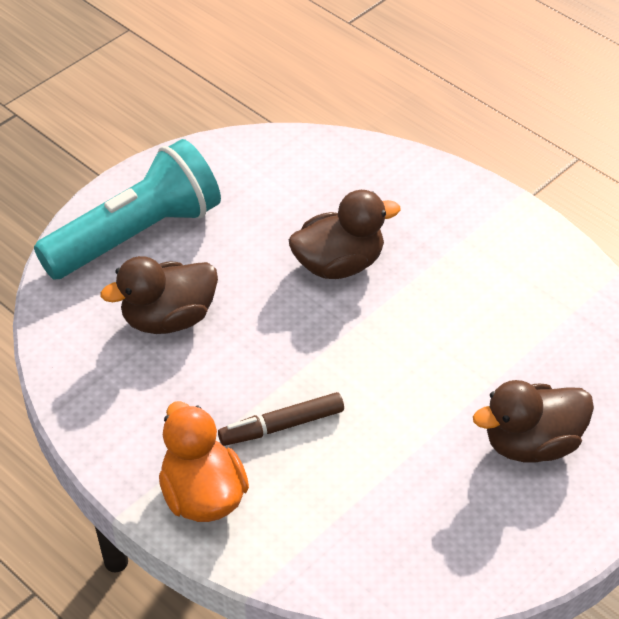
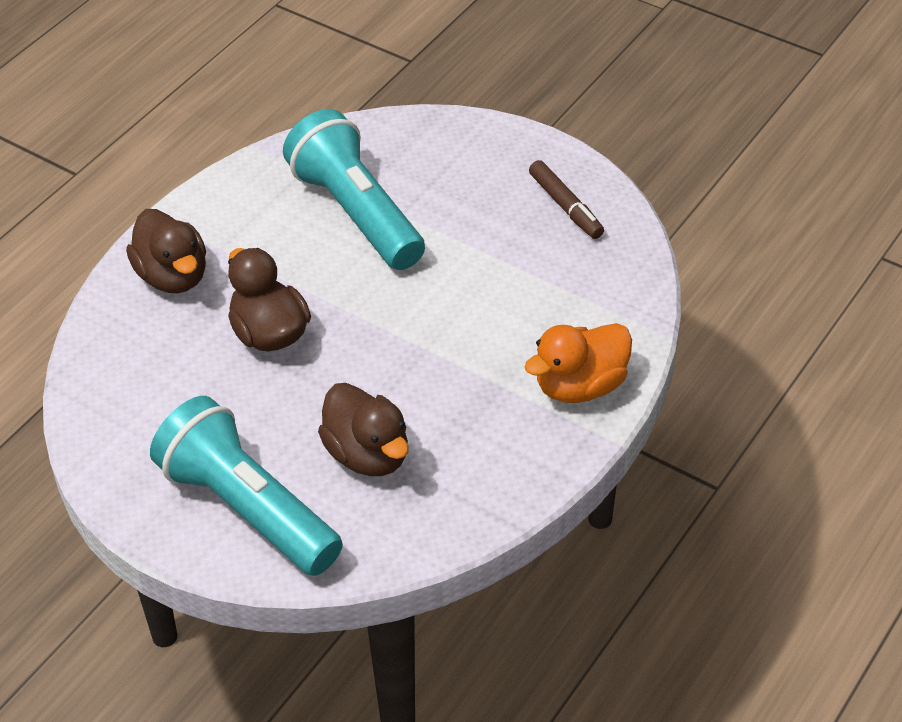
camera: 100 degrees left, 0 degrees up
brown marker [218,392,344,446] -> brown marker moved to [529,160,604,239]
brown duck [473,380,594,462] -> brown duck moved to [126,209,206,293]
none -> turquoise flashlight [283,109,425,270]

